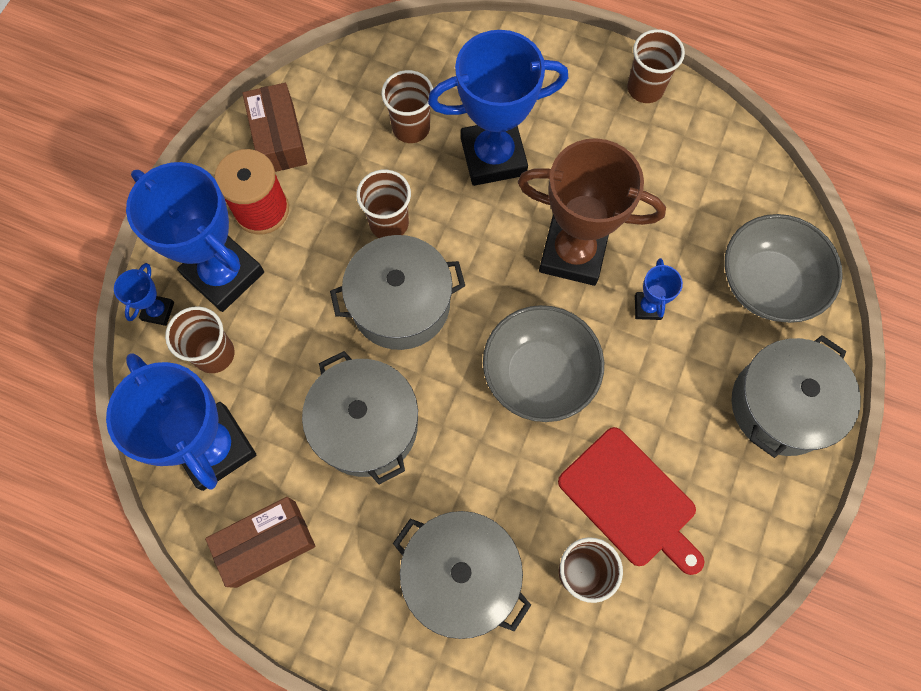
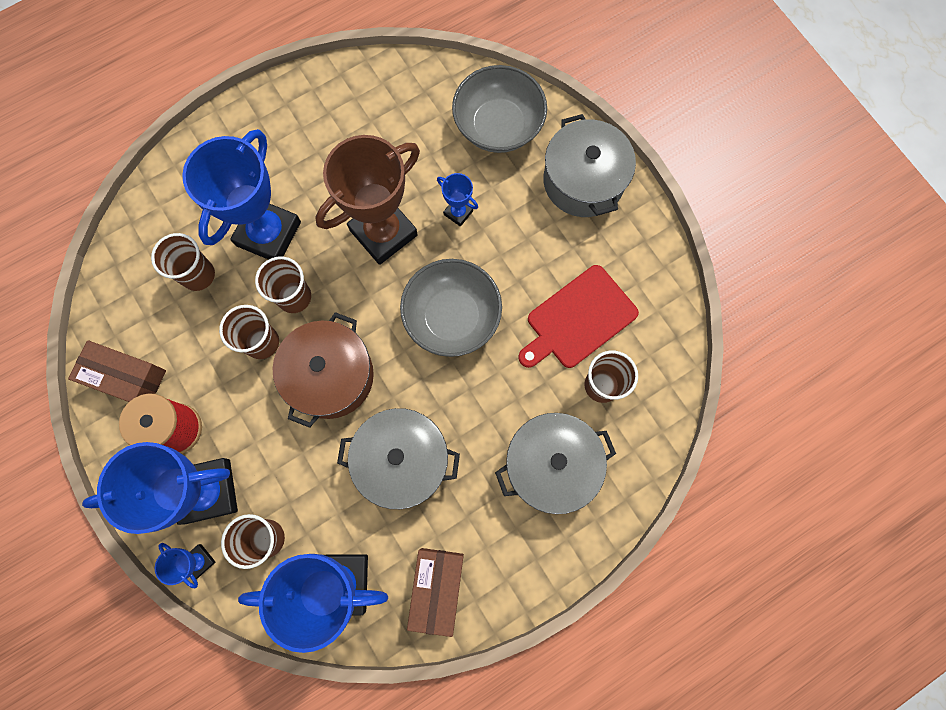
camera: 55 degrees left, 5 degrees up
grey pot [330,235,465,350] -> brown pot [272,312,374,428]
red cutting board [558,427,705,575] -> red cutting board turned 150 degrees clockwise [518,265,639,368]
brown cup [627,29,685,103] -> brown cup moved to [255,256,311,313]

